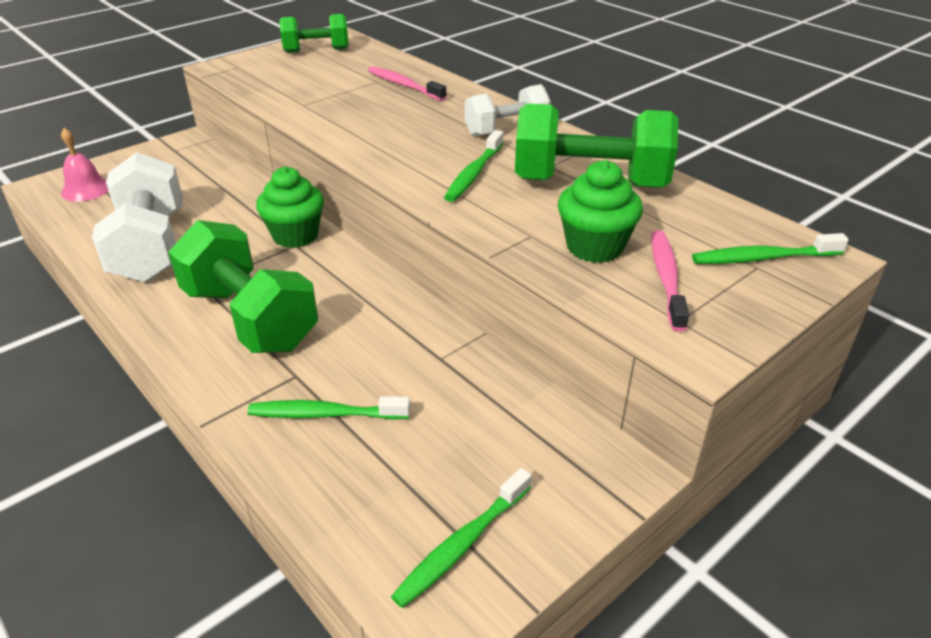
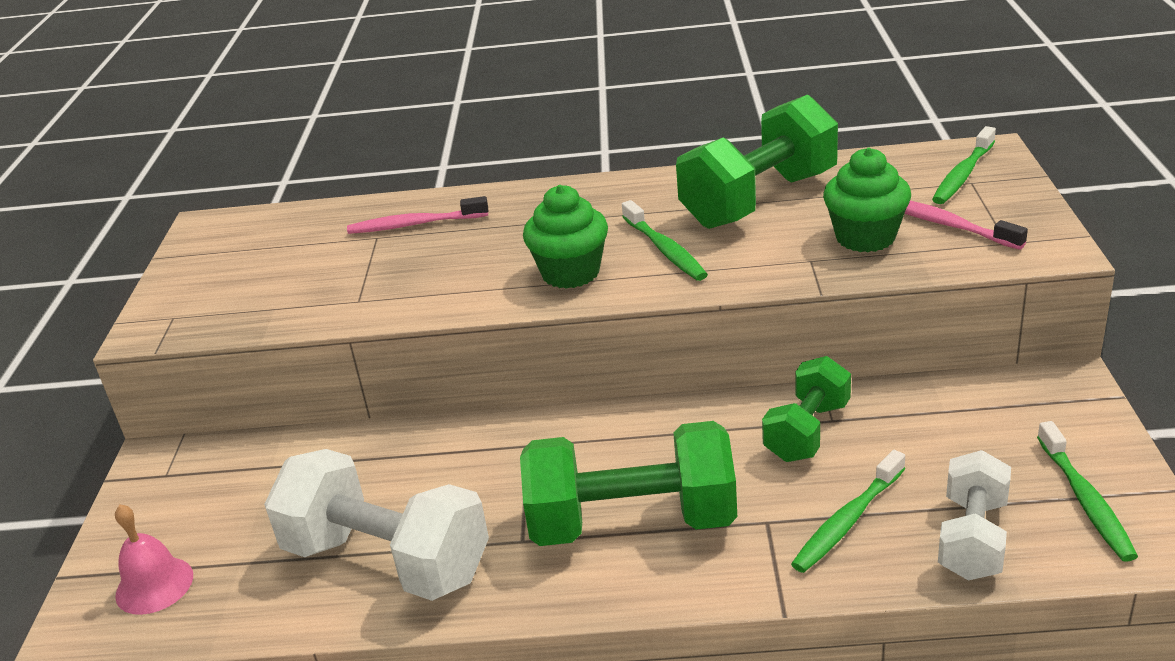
camera: 45 degrees left, 5 degrees down
green cupcake [256,167,324,248] -> green cupcake moved to [523,185,608,289]
green dumbbell [279,14,349,53] -> green dumbbell moved to [762,356,851,462]
white dumbbell [464,84,551,137] -> white dumbbell moved to [938,450,1011,580]

